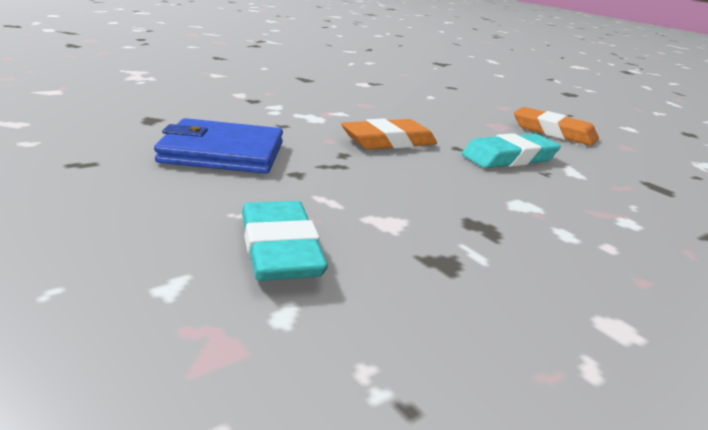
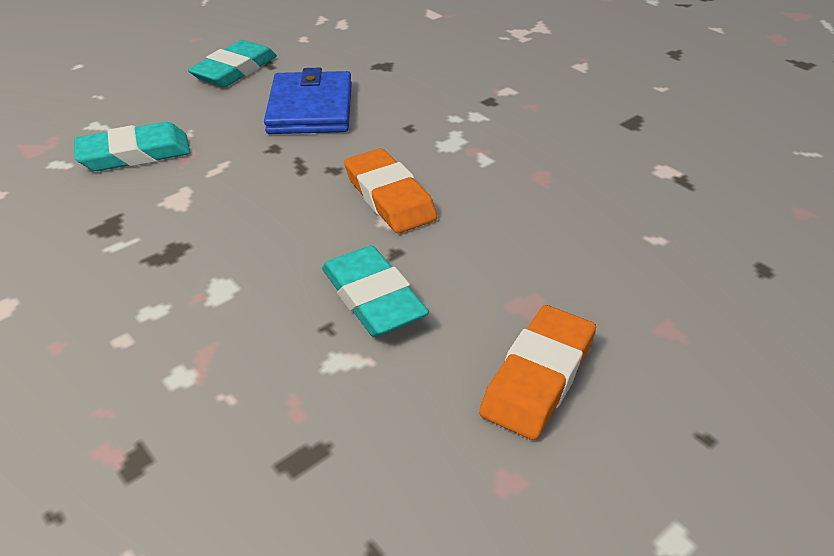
camera: 90 degrees right, 15 degrees up
none -> turquoise eraser [188,40,277,87]

